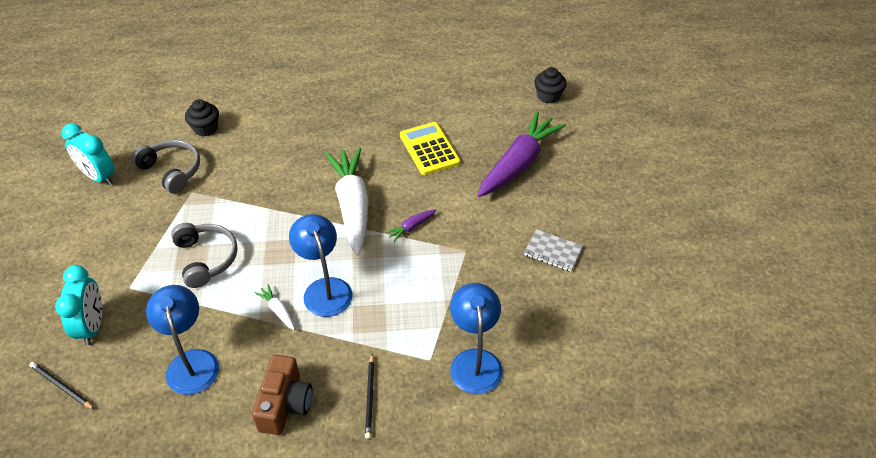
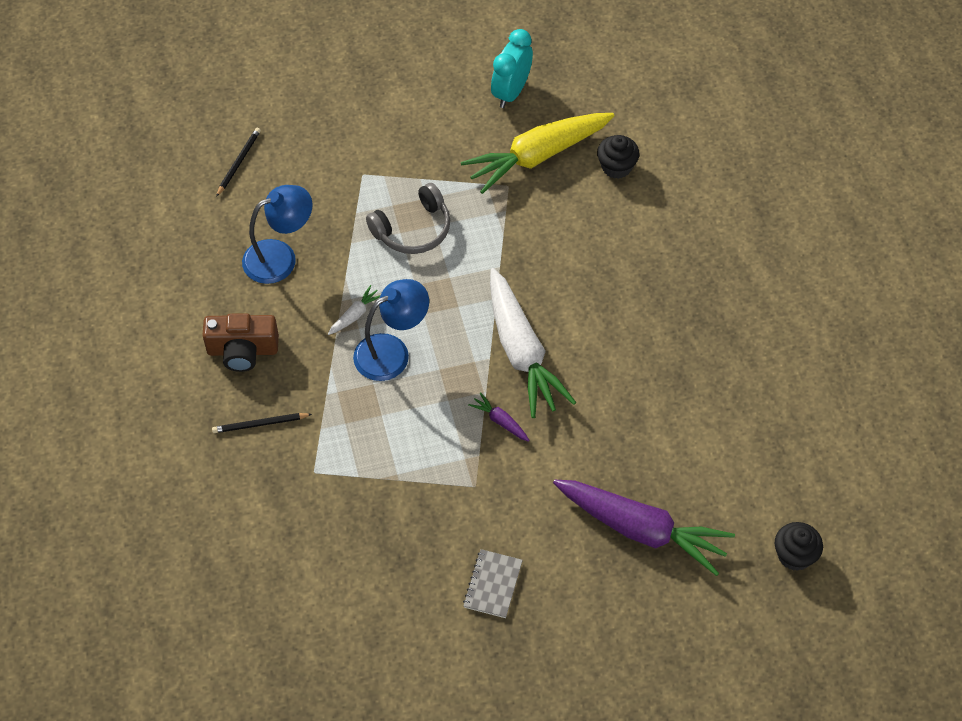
camera: 80 degrees right, 10 degrees up
turquoise clock [55,265,102,345] -> none
grey headphones [131,140,200,194] -> yellow carrot [461,113,615,194]
white carrot [325,148,368,256] -> white carrot turned 90 degrees clockwise [490,268,576,418]
yellow calculator [400,122,460,175] -> none
blue lamp [450,283,503,394] -> none

